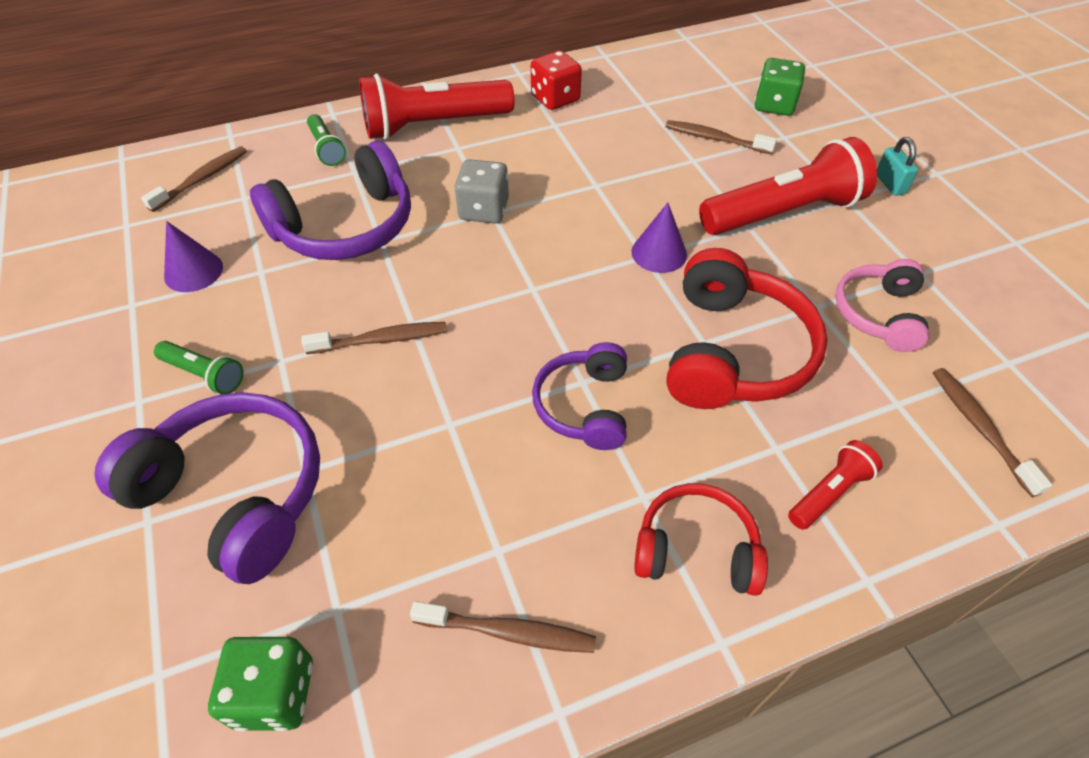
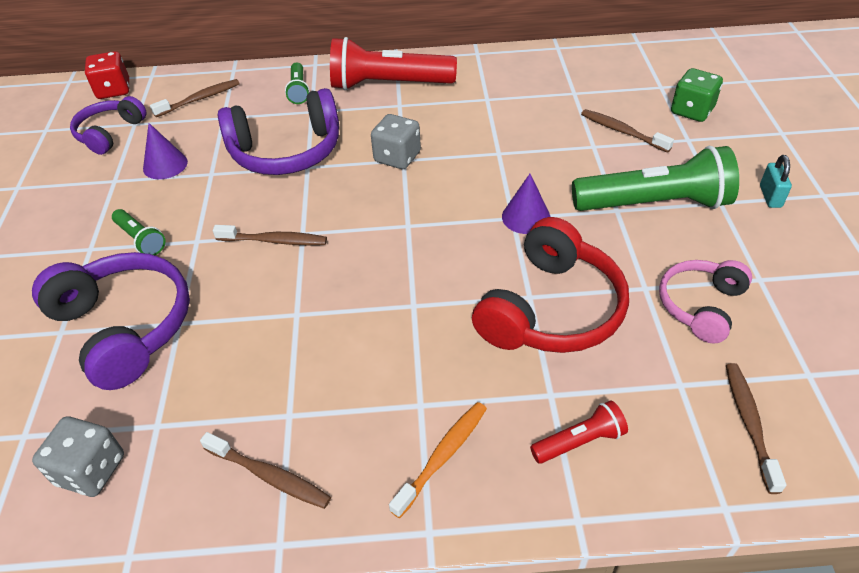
camera: 20 degrees right, 5 degrees down
green dice [208,637,313,731] -> grey dice [32,417,124,497]
red dice [531,51,582,110] -> red dice moved to [85,51,129,99]
purple headphones [532,342,627,450] -> purple headphones moved to [70,96,147,155]
red headphones [634,483,768,596] -> orange toothbrush [389,402,487,518]
red flashlight [699,137,877,235] -> green flashlight [572,146,739,211]

